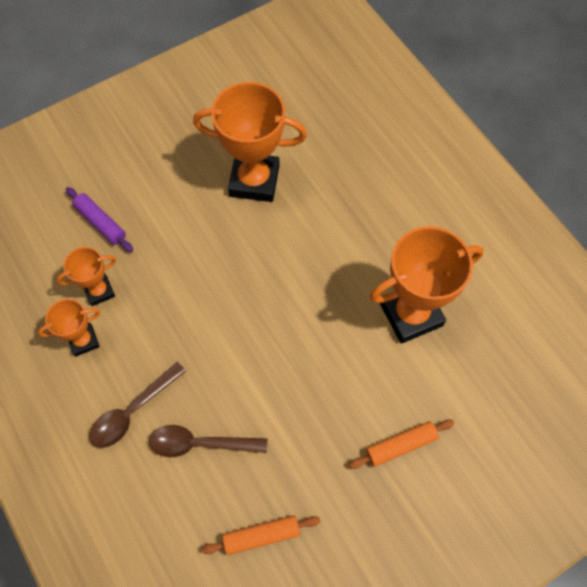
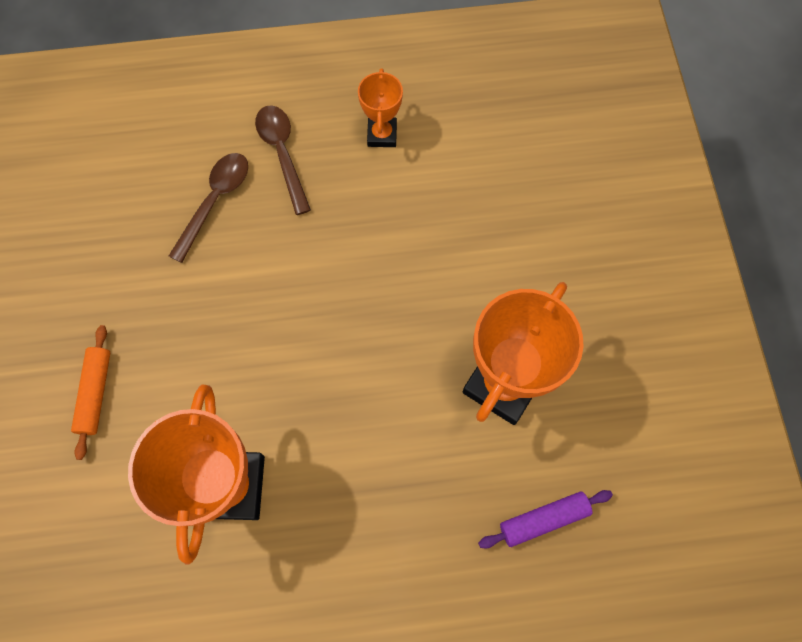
camera: 115 degrees right, 5 degrees up
orange trophy [57,247,116,306] -> none
purple rolling pin [66,187,133,252] -> purple rolling pin moved to [478,490,613,549]
orange rolling pin [202,515,320,555] -> none

